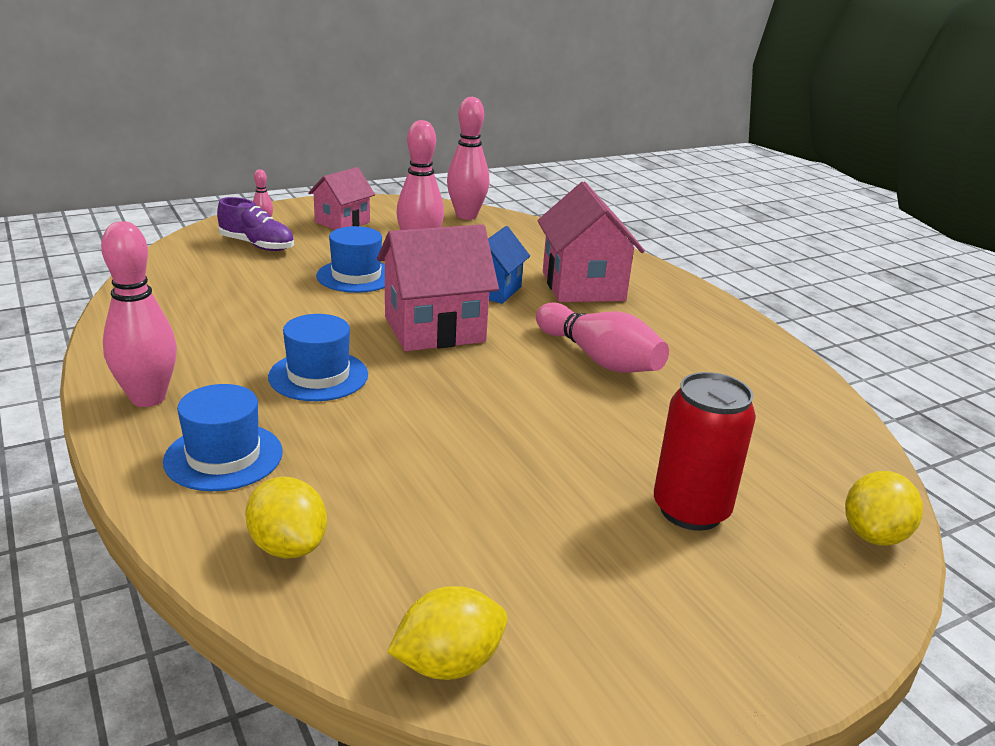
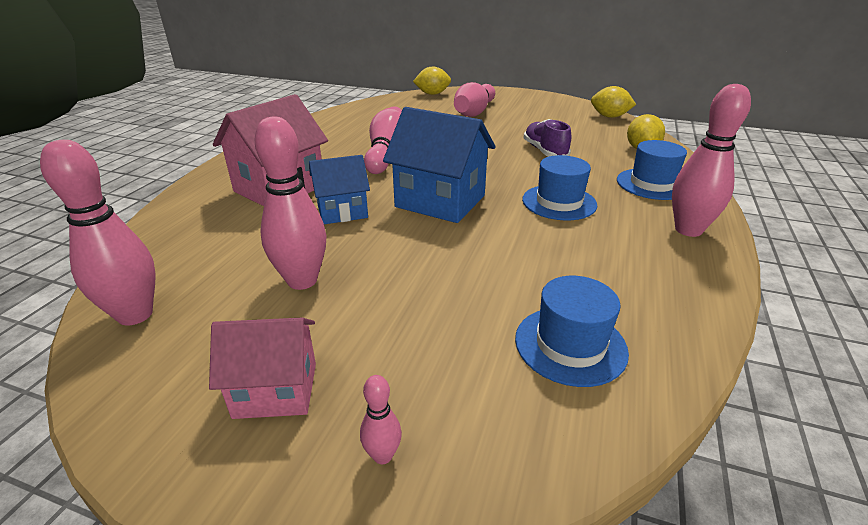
camera: 130 degrees left, 5 degrees up
purple shoe [217,197,294,251] -> purple shoe moved to [524,119,571,157]
blue hat [316,226,385,293] -> blue hat moved to [515,276,629,387]
pink house [377,224,499,351] -> blue house [383,107,495,223]
red can [654,372,756,531] -> pink bowling pin [454,82,495,117]

